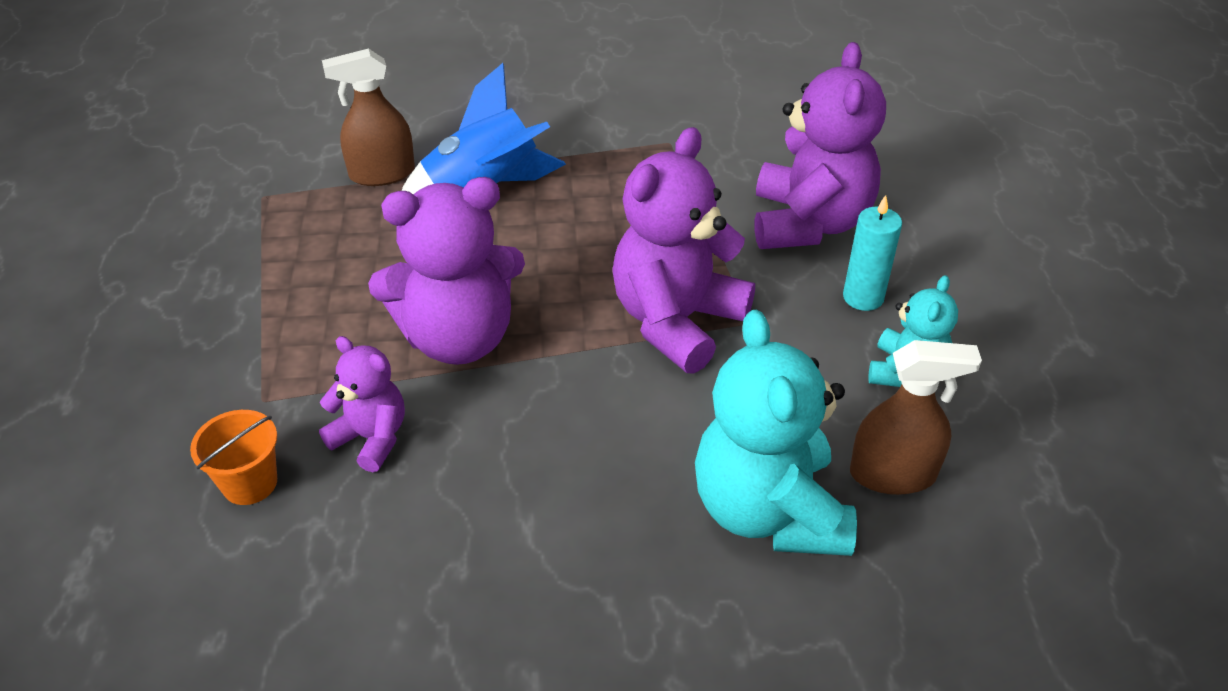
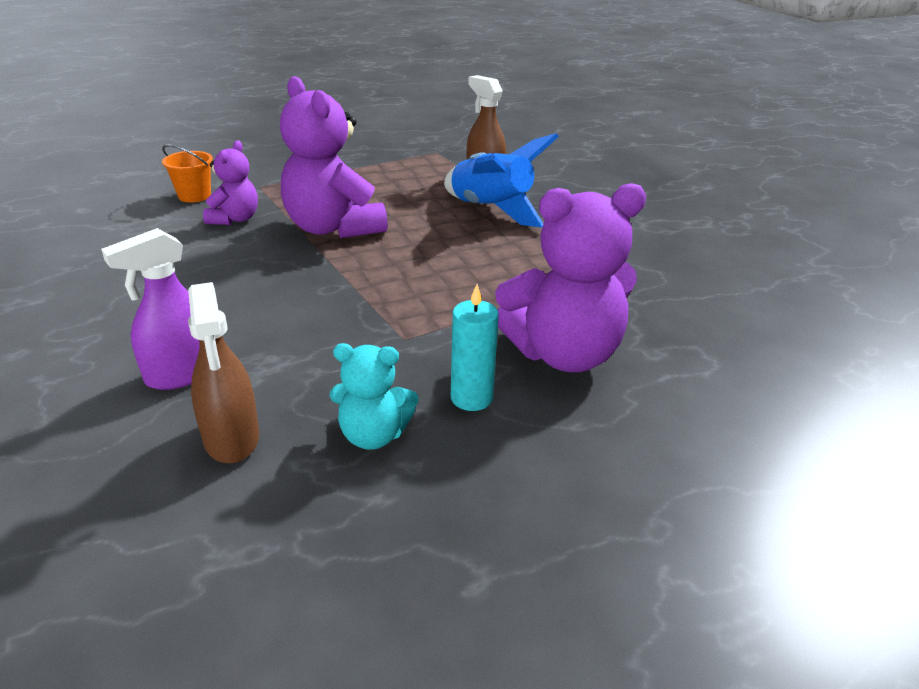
camera: 70 degrees right, 10 degrees down
purple teddy bear [612,127,755,374] -> none
turquoise teddy bear [695,310,857,556] -> purple spray bottle [101,228,200,390]

